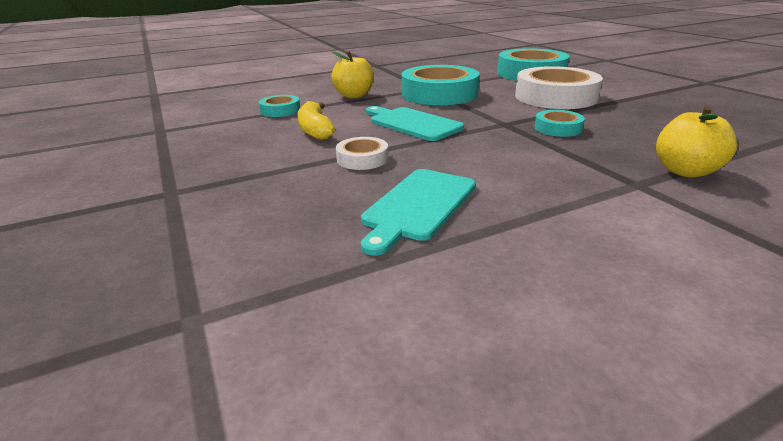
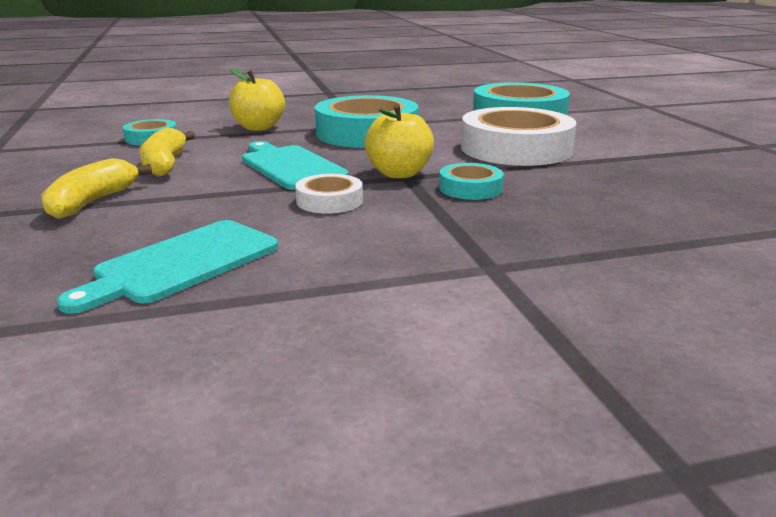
camera: 10 degrees right, 5 degrees down
white tape [336,137,388,170] -> white tape moved to [295,174,363,214]
yellow apple [656,106,737,178] -> yellow apple moved to [364,104,434,178]
none -> yellow banana [41,158,152,219]

